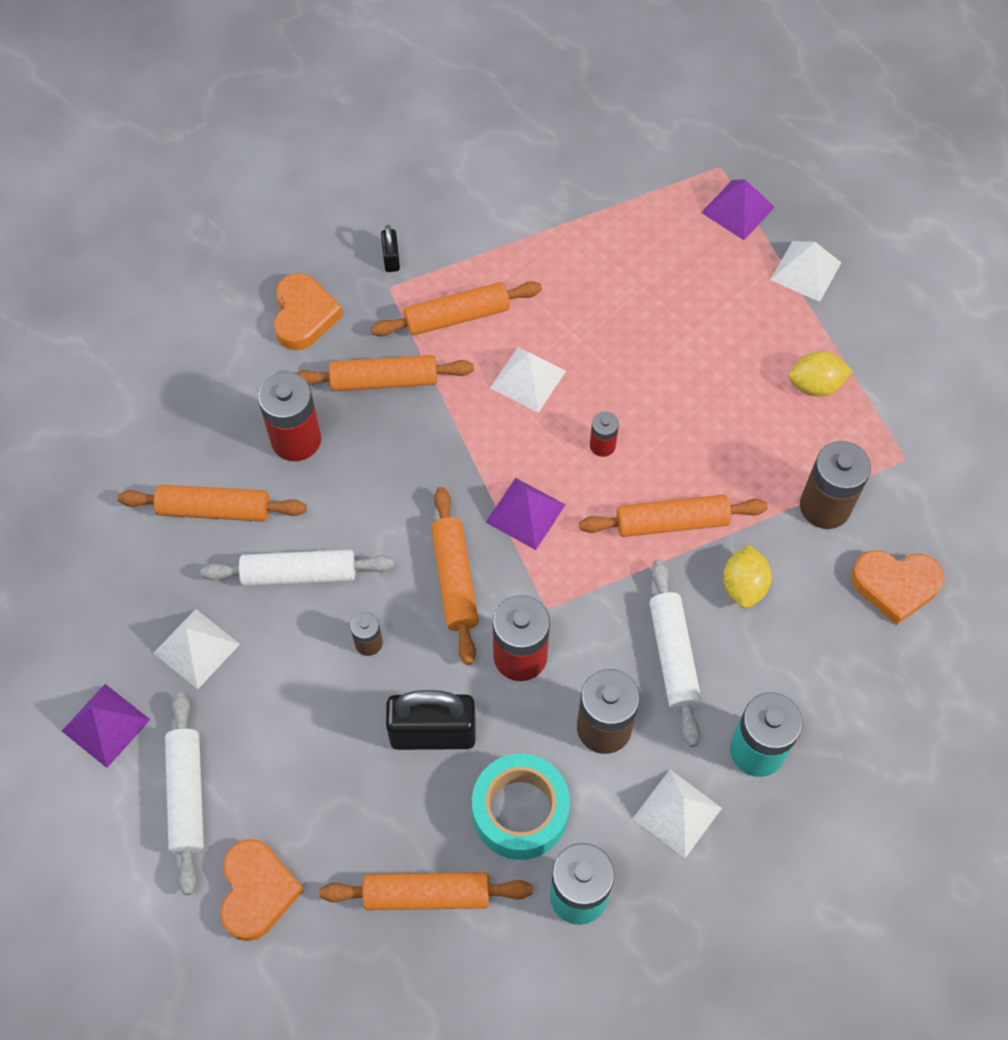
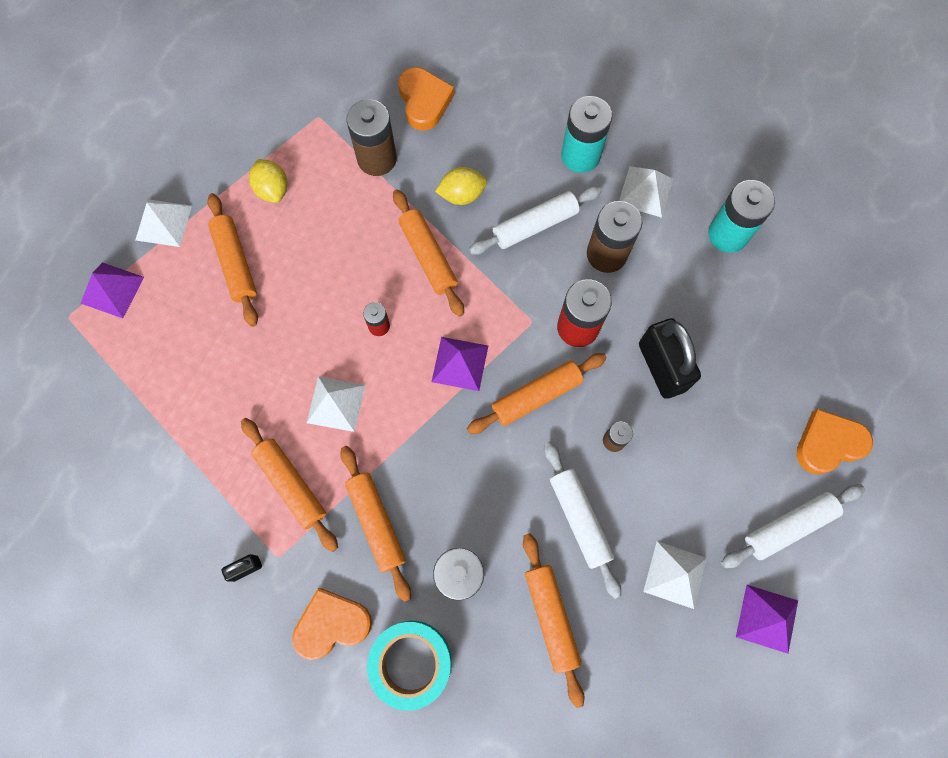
camera: 110 degrees left, 10 degrees up
orange rolling pin [320,872,533,910] -> orange rolling pin moved to [207,193,258,327]
turquoise tape [472,754,570,860] -> turquoise tape moved to [367,621,452,711]

